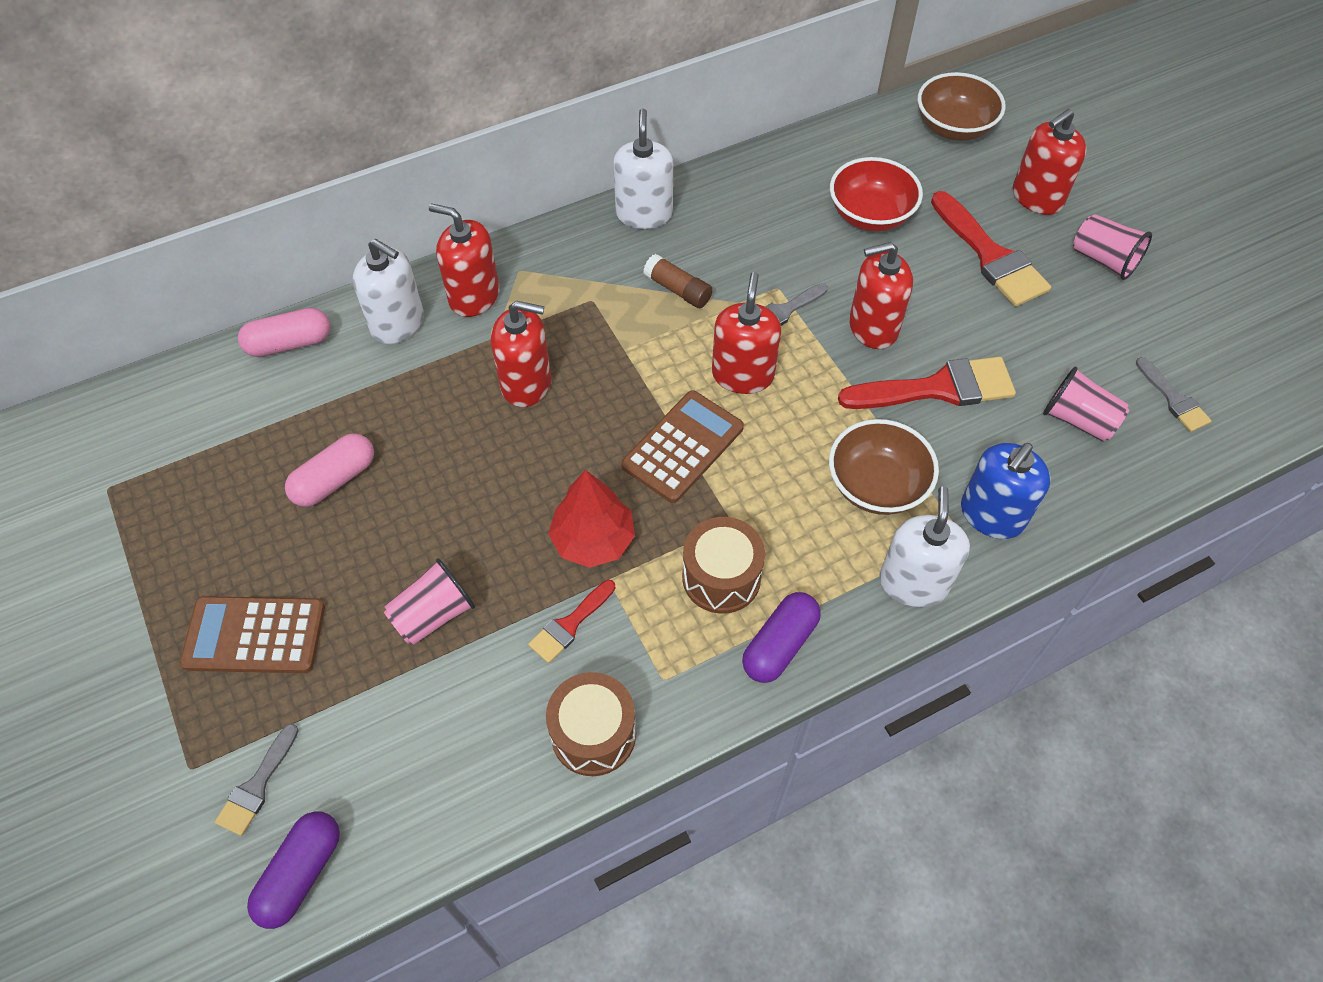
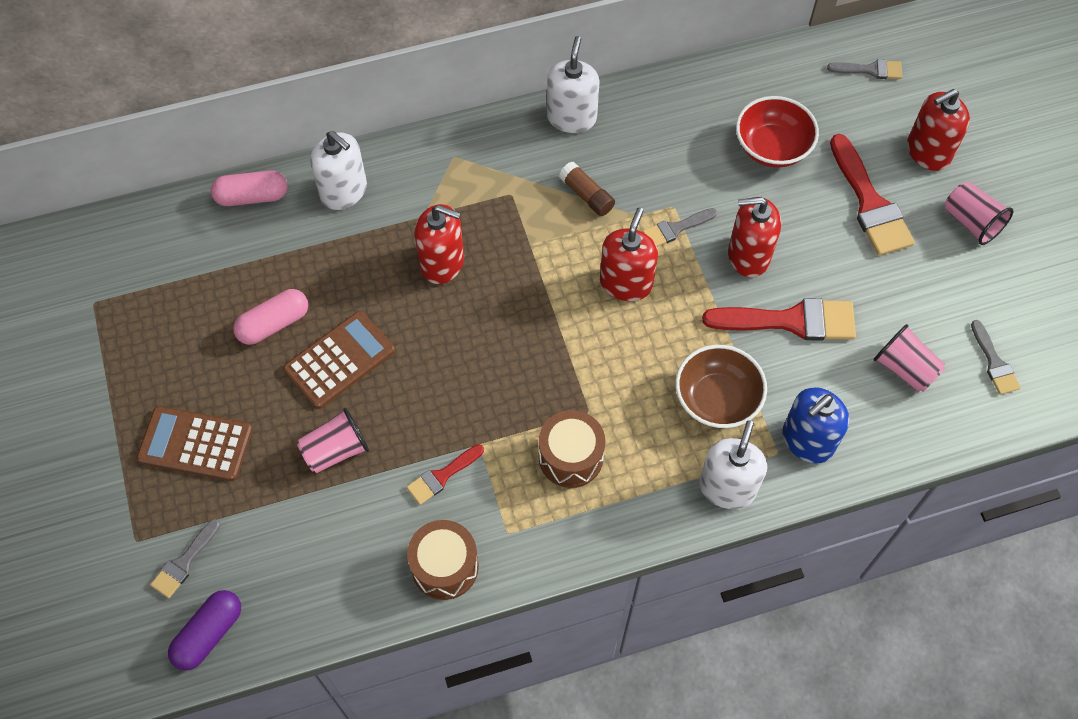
camera: 10 degrees right, 5 degrees up
red soap dispenser [429,203,499,317] -> none
red tree [548,470,635,568] -> none
brown calculator [621,390,744,503] -> brown calculator moved to [283,311,395,409]
purple capsule [742,592,821,683] -> none
brown bowl [918,72,1006,141] -> grey brush [827,59,902,79]

